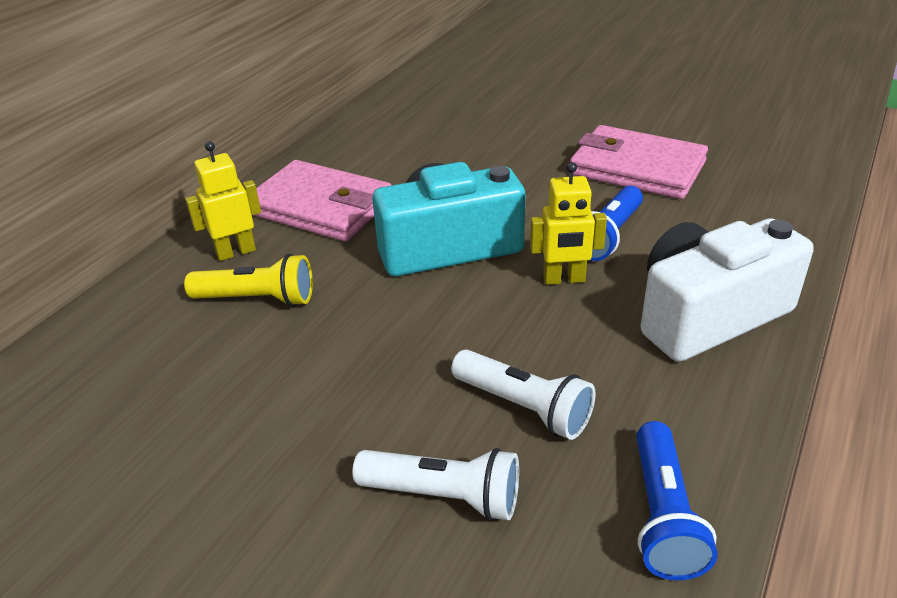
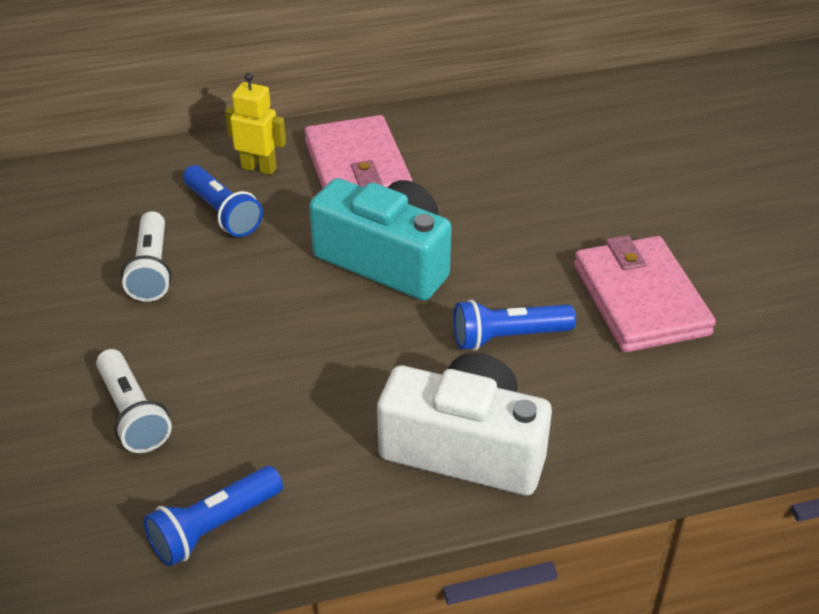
camera: 45 degrees right, 5 degrees up
yellow flashlight [184,254,313,307] -> blue flashlight [183,165,263,237]
white flashlight [451,350,596,440] -> white flashlight moved to [121,211,172,302]
yellow robot [530,162,607,285] -> none

